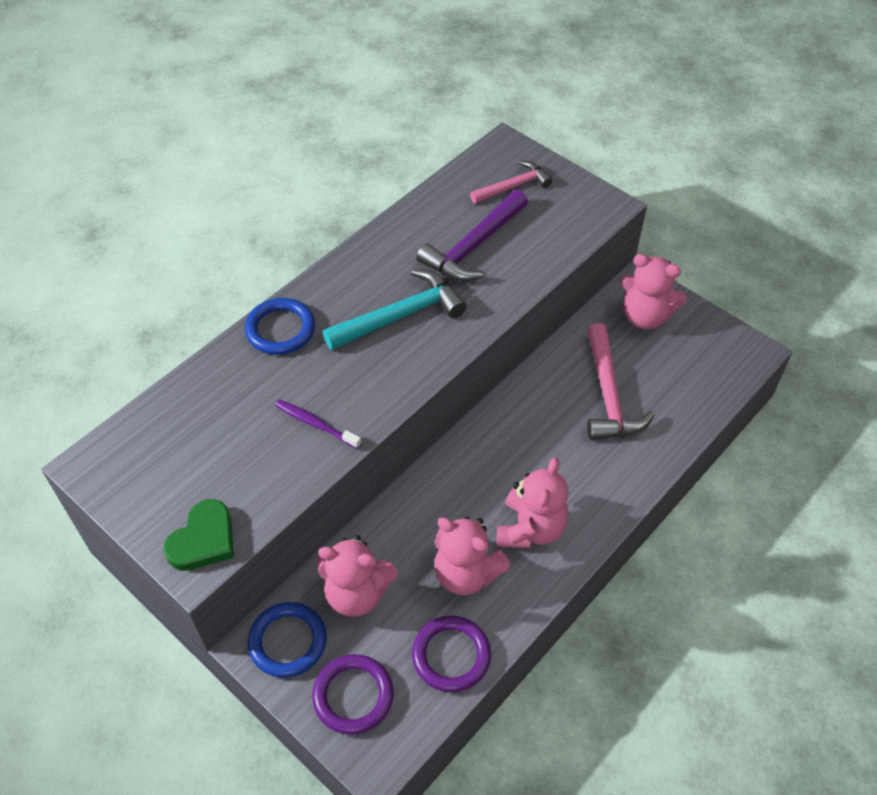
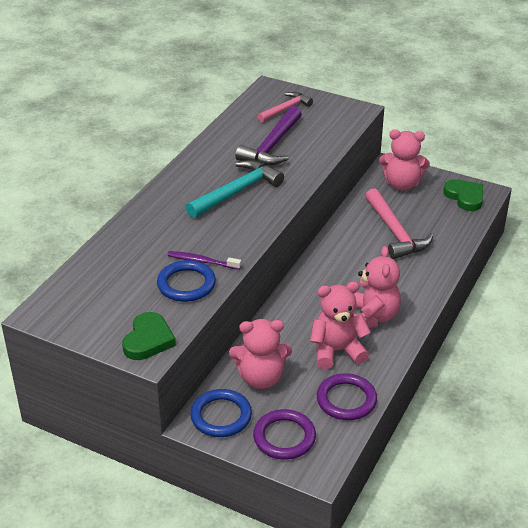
camera: 15 degrees left, 15 degrees down
blue ring [245,298,315,355] -> blue ring moved to [157,260,216,302]
pink teddy bear [434,516,511,595] -> pink teddy bear turned 150 degrees clockwise [310,282,371,369]
none -> green heart [443,179,483,211]

